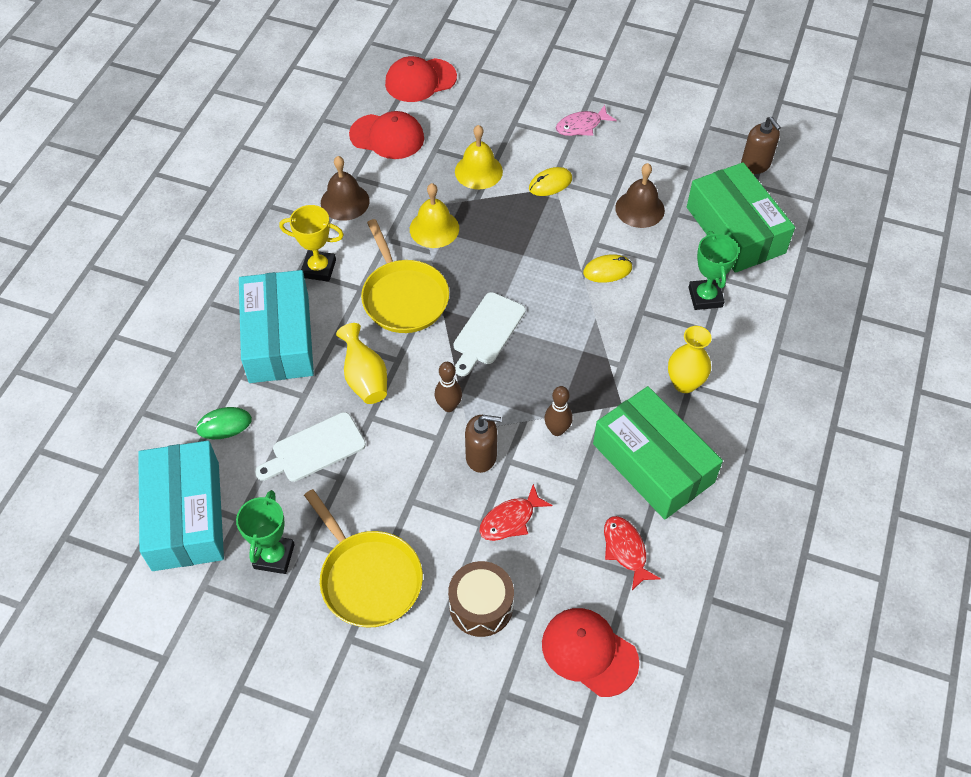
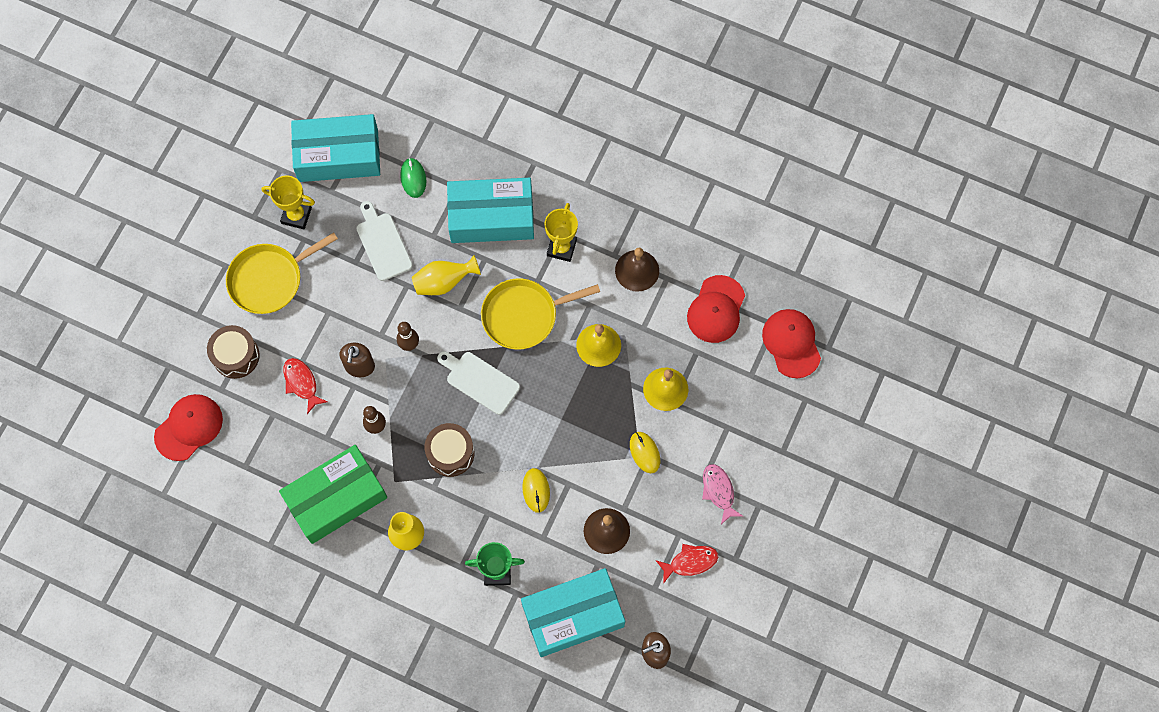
camera: 95 degrees right, 15 degrees up
green trophy [236,490,295,574] -> yellow trophy [261,175,315,229]
red fish [604,516,661,590] -> red fish moved to [656,544,718,584]
green box [687,162,795,273] -> turquoise box [521,568,625,657]
none -> brown drum [424,423,474,477]

